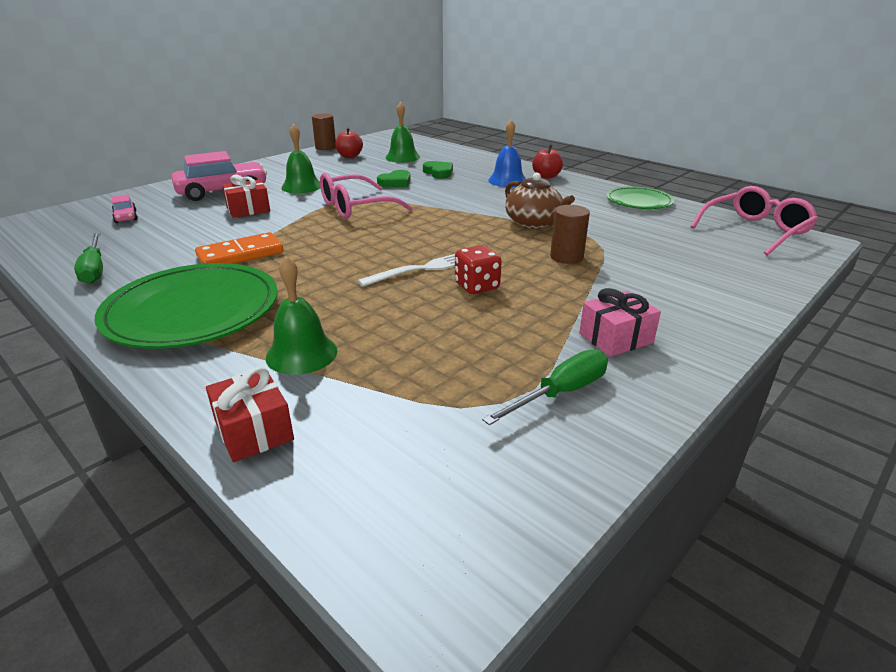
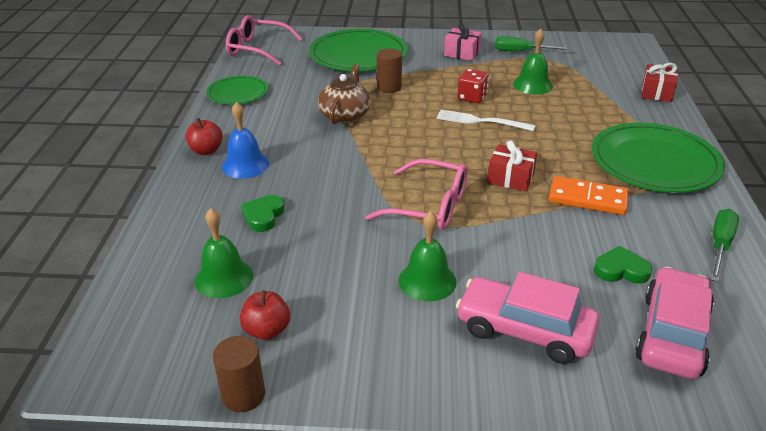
camera: 130 degrees left, 5 degrees up
pink car [112,194,138,223] -> pink car [635,267,714,379], size x2.17
red gift [222,174,270,218] -> red gift moved to [487,140,537,192]
green bell [266,256,337,375] -> green bell moved to [513,28,553,94]
green heart [377,170,411,188] -> green heart moved to [594,246,652,284]
none -> green plate [309,29,407,71]

